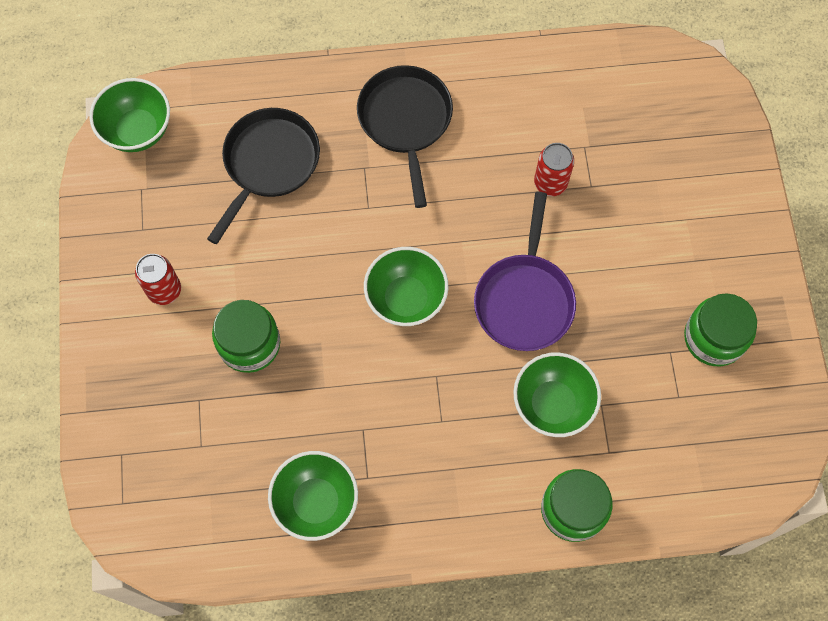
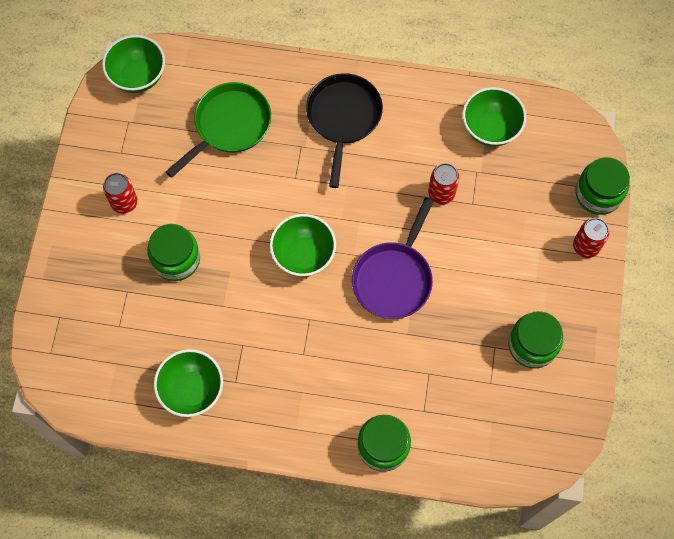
camera: 15 degrees right, 0 degrees up
black pan [207,108,320,244] -> green pan [166,82,271,178]
green bowl [513,352,601,437] -> green bowl moved to [463,87,526,146]
none -> red can [573,218,609,258]
none -> green jar [576,157,630,215]

